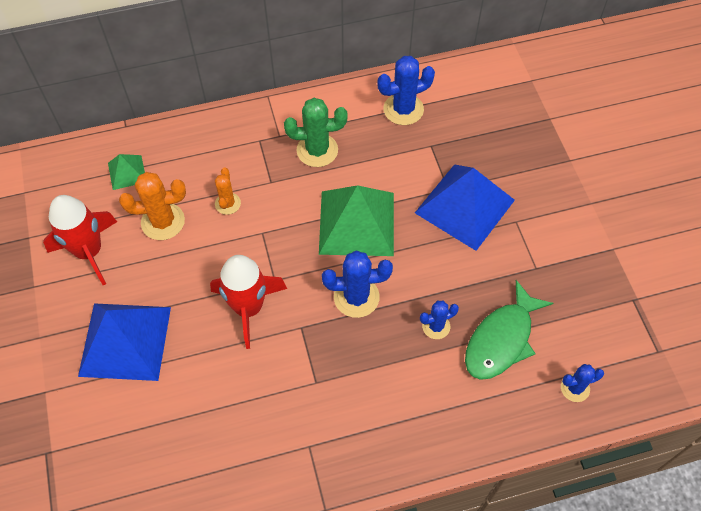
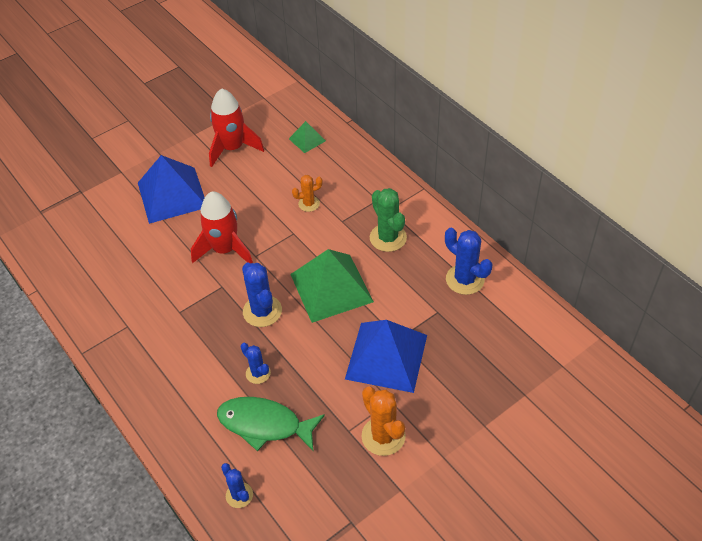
camera: 70 degrees right, 10 degrees down
orange cactus [119,172,186,240] -> orange cactus moved to [361,387,406,456]

